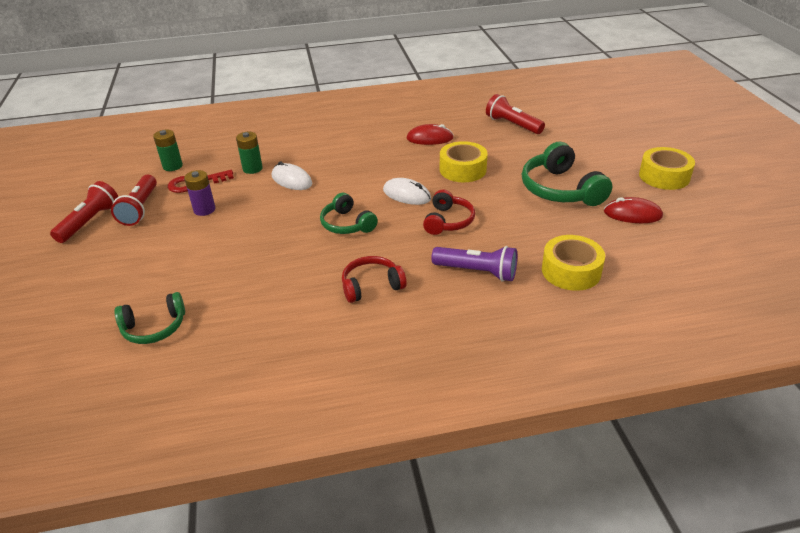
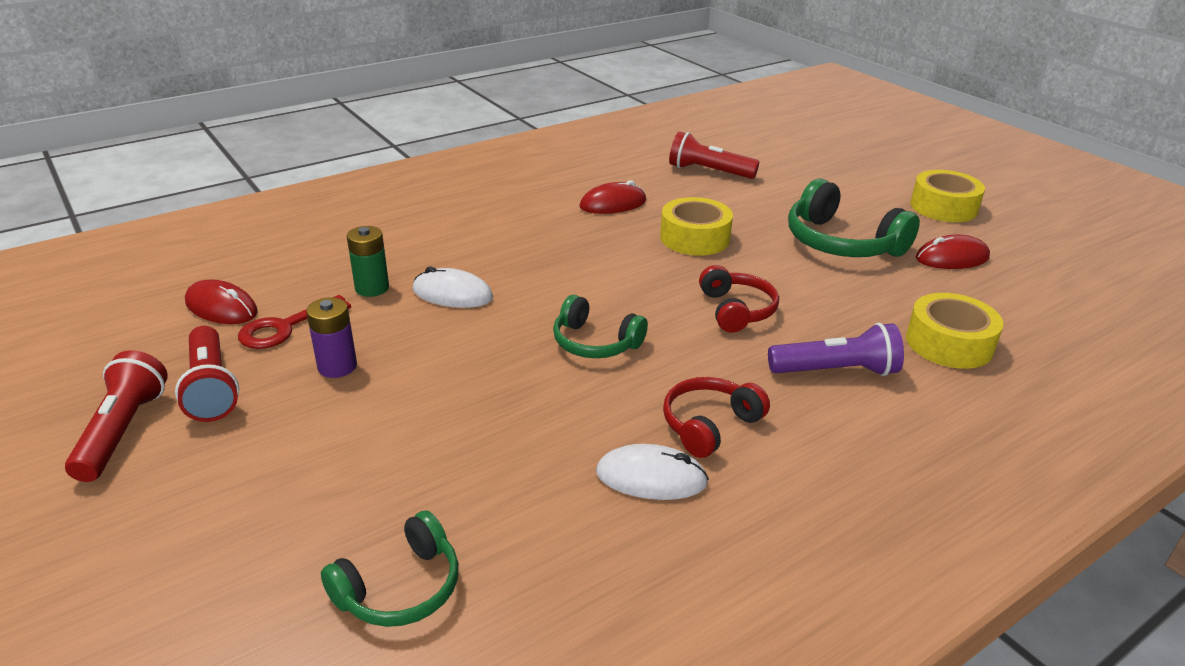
camera: 25 degrees left, 5 degrees down
green battery [153,130,183,171] -> red mouse [185,279,258,324]
white mouse [383,178,431,205] -> white mouse moved to [596,444,709,500]

